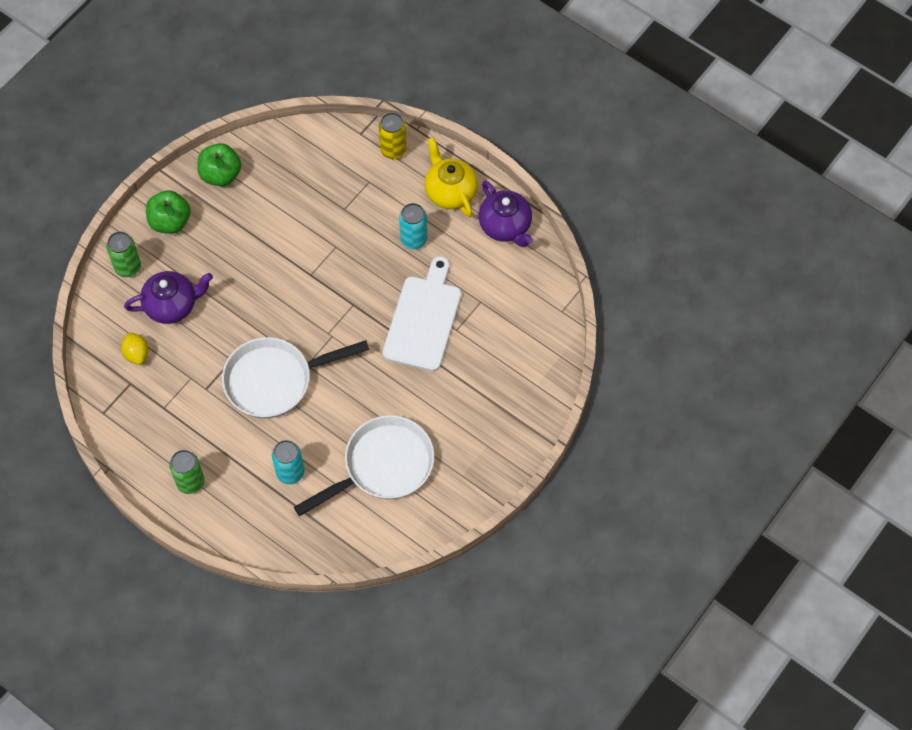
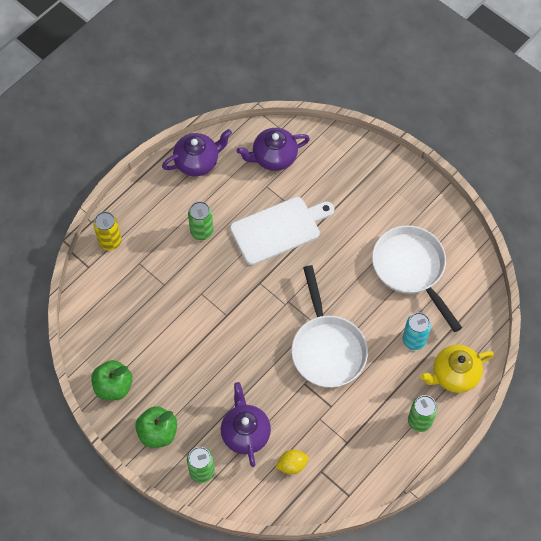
camera: 85 degrees left, 0 degrees up
white cutting board [383,256,462,371] -> white cutting board turned 135 degrees clockwise [230,197,334,265]
turquoise can [399,203,427,249] -> green can [188,201,213,240]
yellow teapot [425,137,478,217] -> yellow teapot moved to [420,345,494,393]
none -> purple teapot [237,128,310,171]

